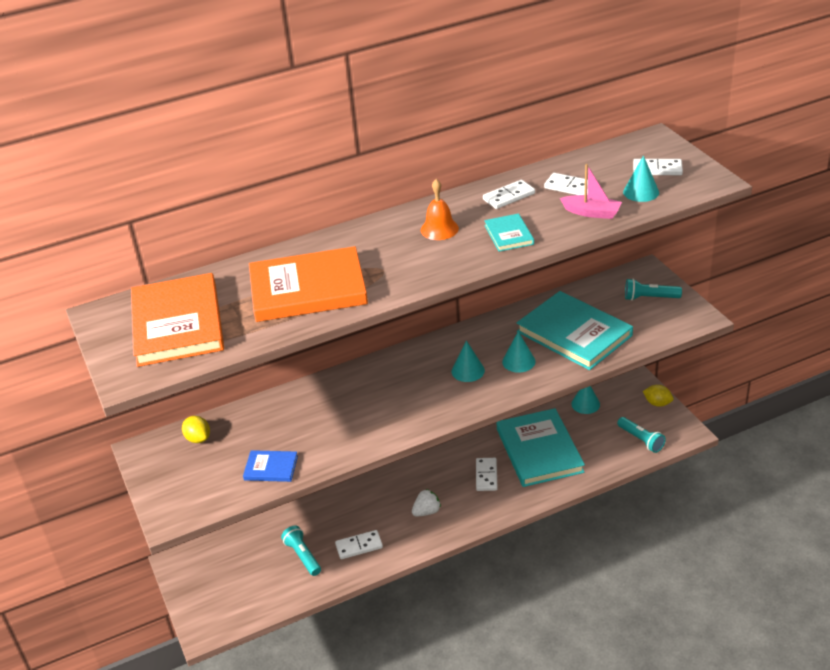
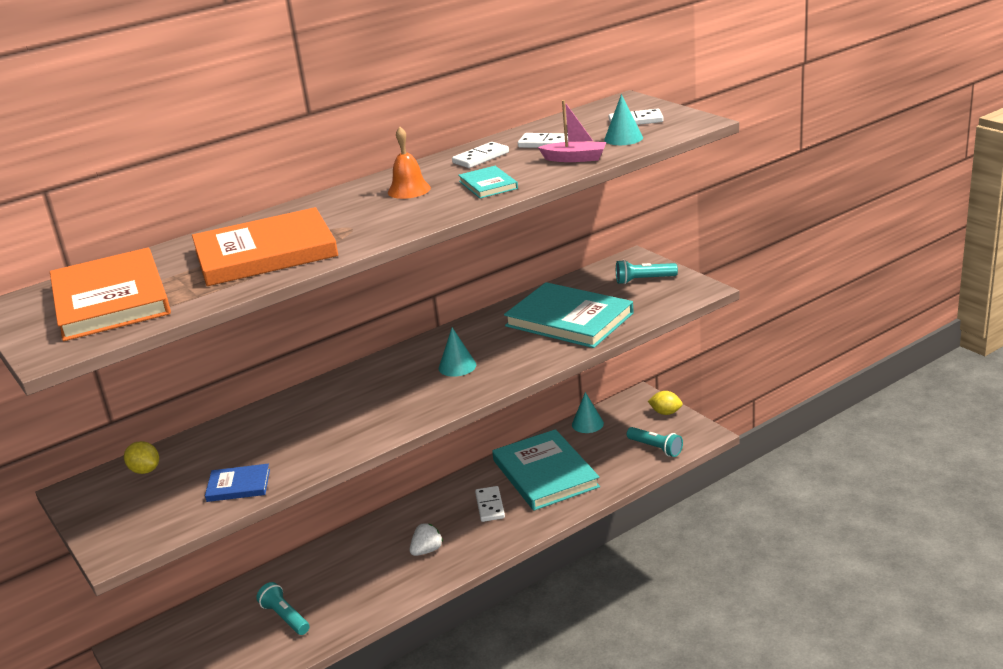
camera: 10 degrees left, 10 degrees down
white domino [335,530,383,559] -> none
turquoise cone [502,331,535,373] -> none

